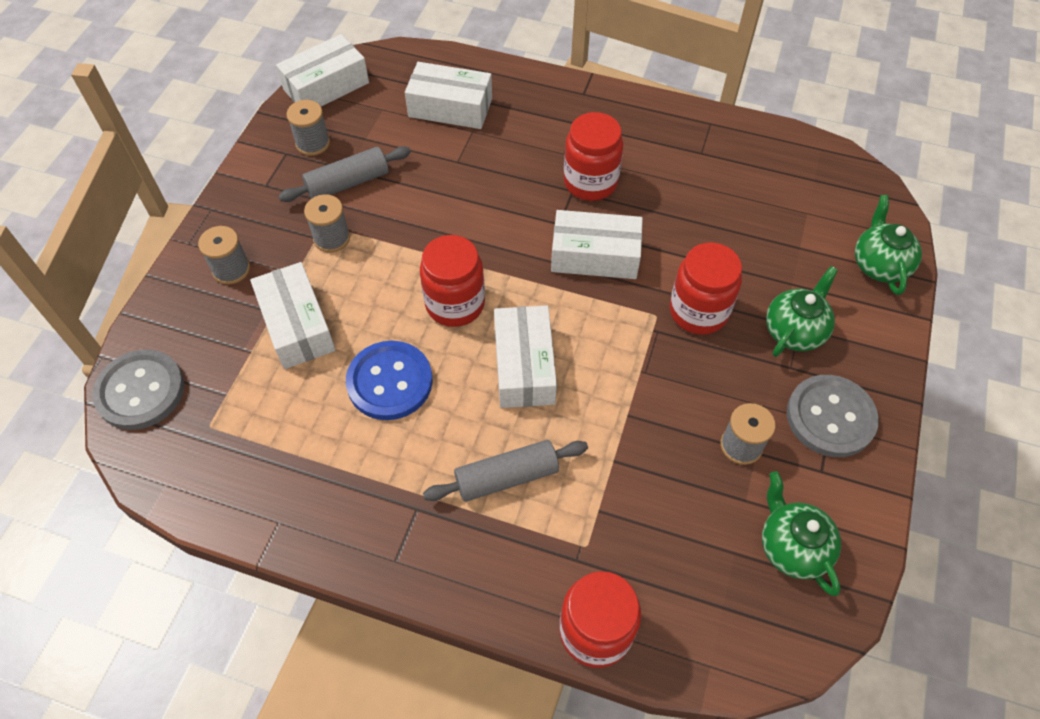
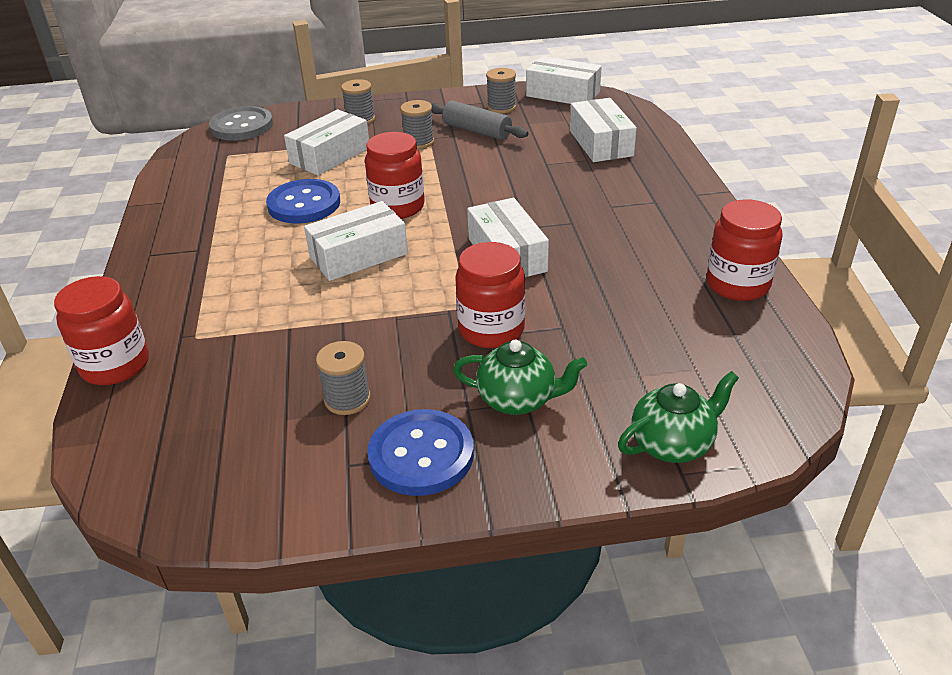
camera: 65 degrees right, 20 degrees down
grey rolling pin [423,440,588,502] -> none
red jar [564,112,623,201] -> red jar moved to [707,199,783,301]
green teapot [762,471,841,596] -> none
grey button [787,375,879,457] -> blue button [367,409,474,496]

